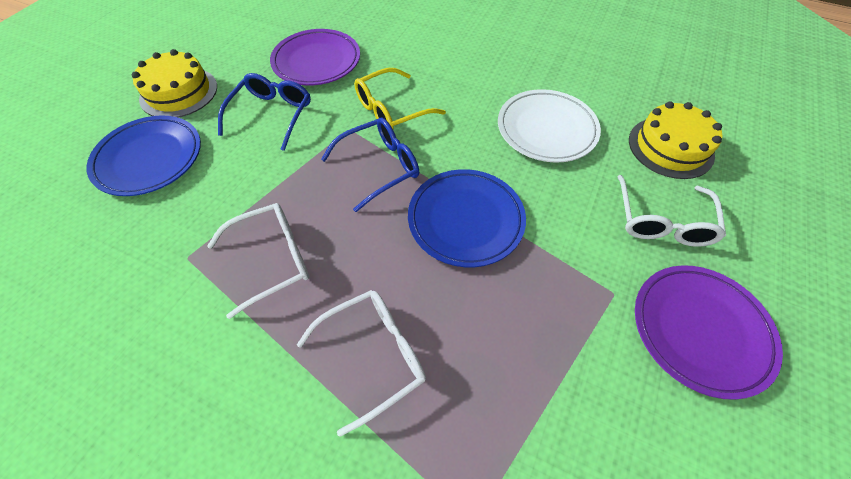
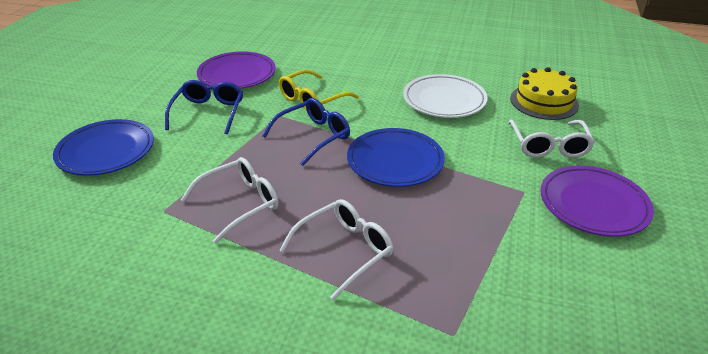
camera: 10 degrees left, 20 degrees down
yellow cake [132,49,217,117] -> none

